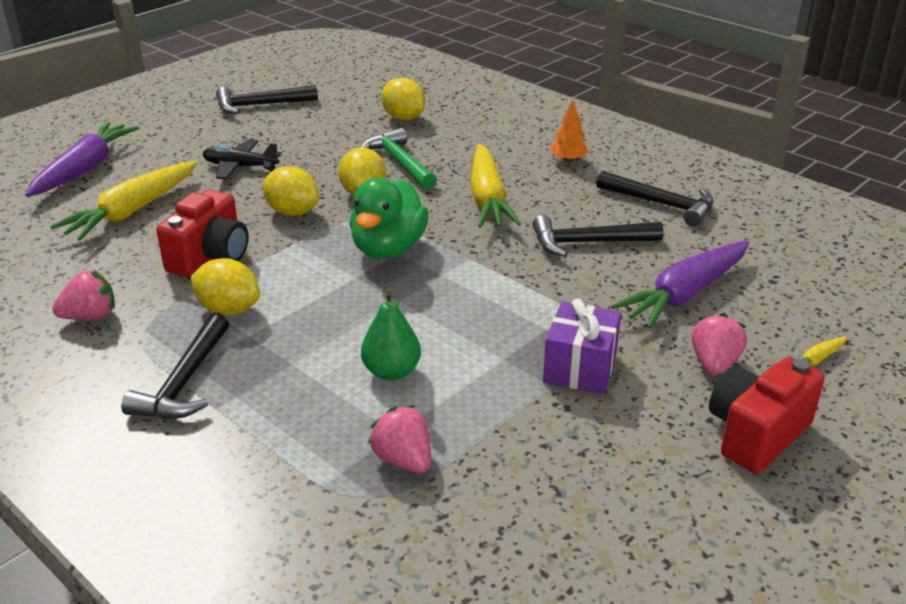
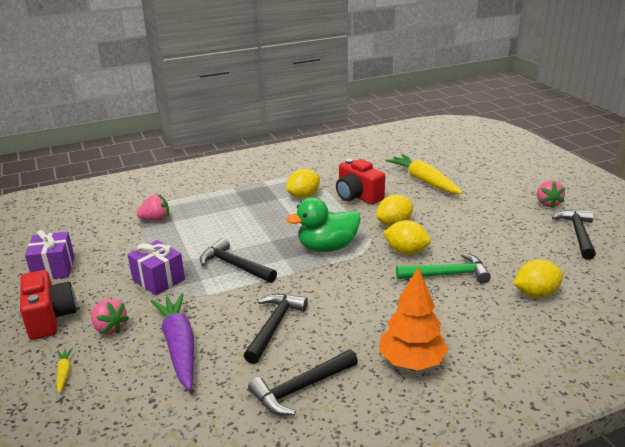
camera: 115 degrees right, 5 degrees down
purple carrot [25,122,139,197] -> none
pink strawberry [52,270,115,320] -> pink strawberry moved to [537,180,565,208]
black hammer [121,313,229,419] -> black hammer moved to [200,238,277,283]
black plane [203,139,281,180] -> none
green duck [350,178,429,259] -> green duck turned 60 degrees counterclockwise [286,197,361,252]
green pear [361,291,421,381] -> none
yellow carrot [470,144,521,228] -> none
orange tree [550,100,589,163] -> orange tree [379,266,449,370], size x1.79
none -> purple gift [25,230,75,280]

